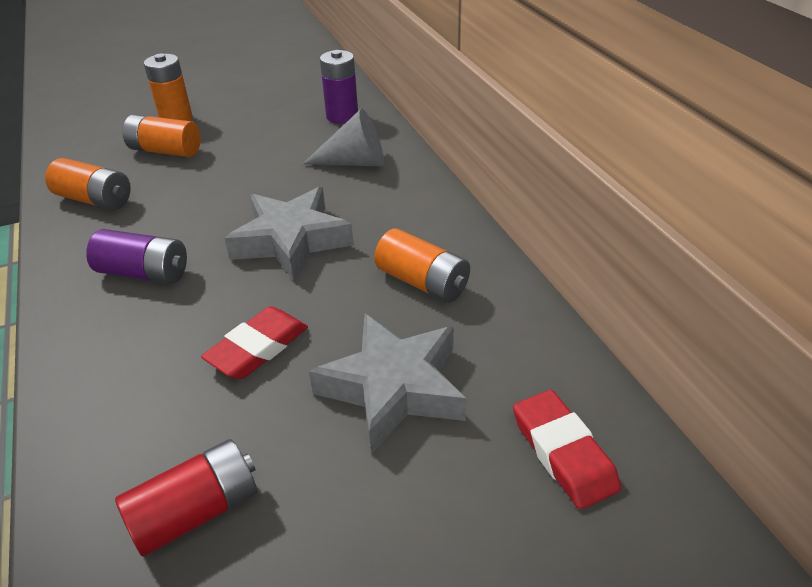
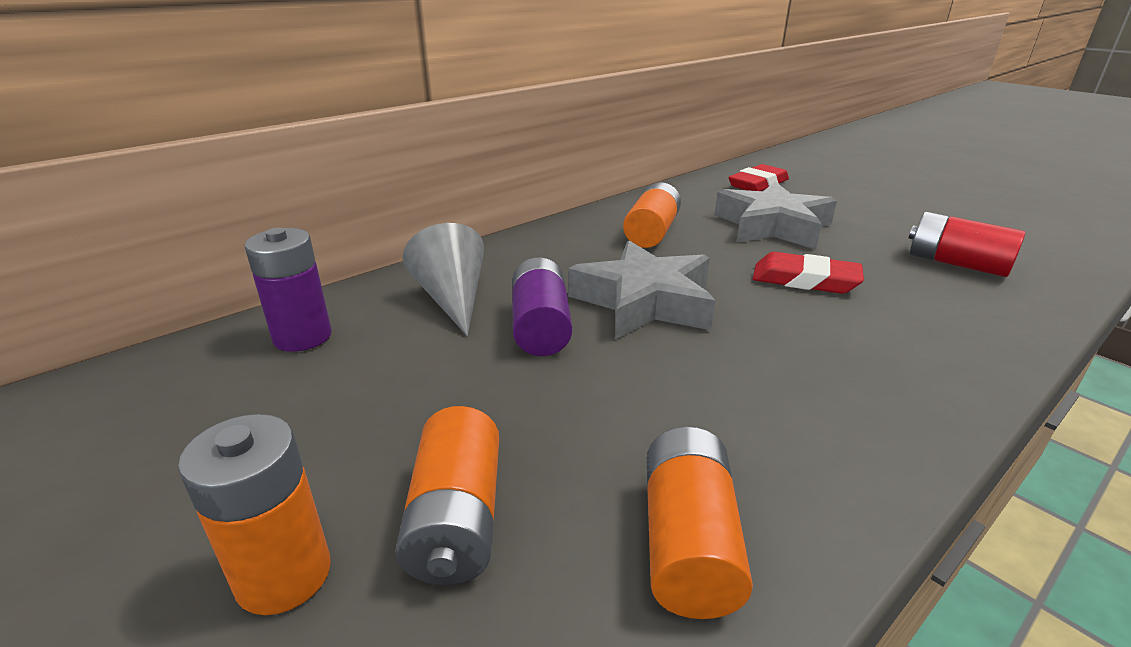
camera: 110 degrees left, 10 degrees down
purple battery [86,229,187,284] -> purple battery moved to [512,258,572,356]

